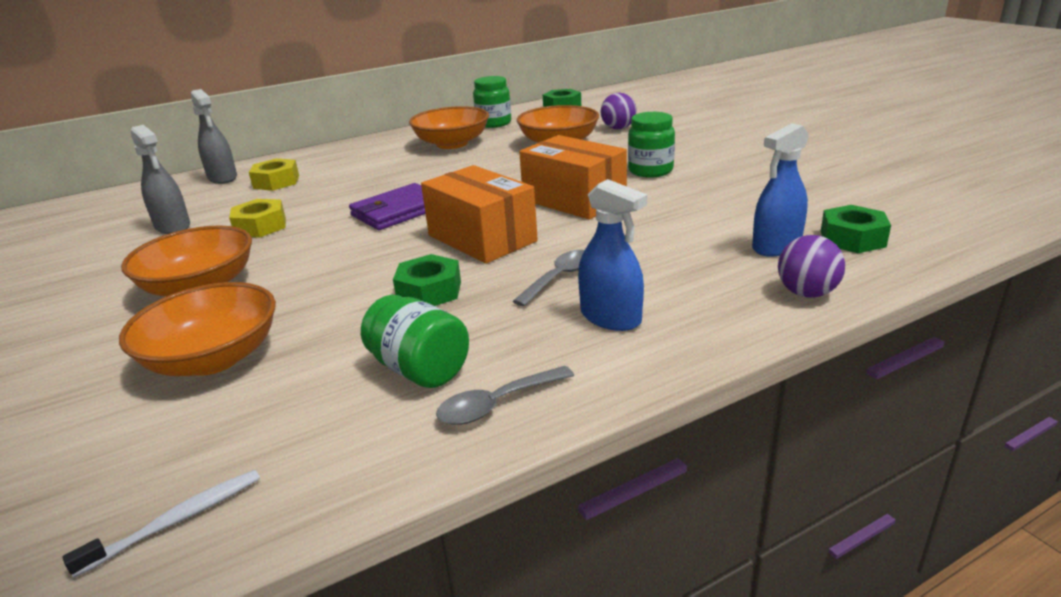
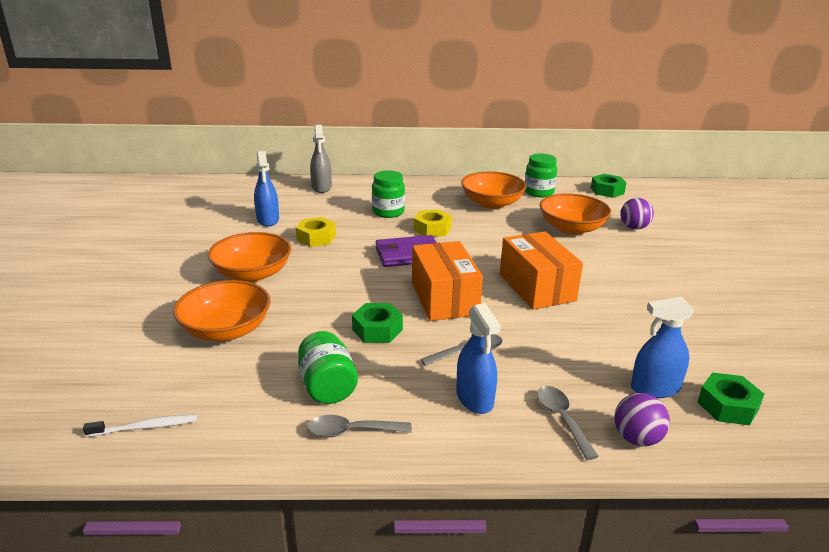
camera: 25 degrees right, 0 degrees up
grey spray bottle [131,125,190,234] -> blue spray bottle [254,151,279,227]
yellow nut [249,158,299,191] -> yellow nut moved to [414,210,452,237]
green jar [628,112,675,178] -> green jar moved to [372,170,405,218]
none -> grey spoon [537,386,599,460]

